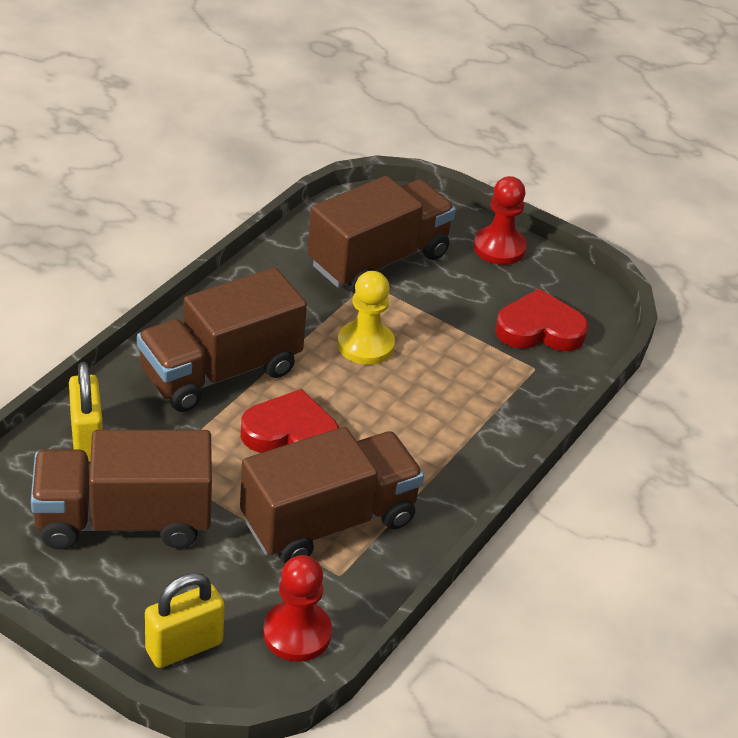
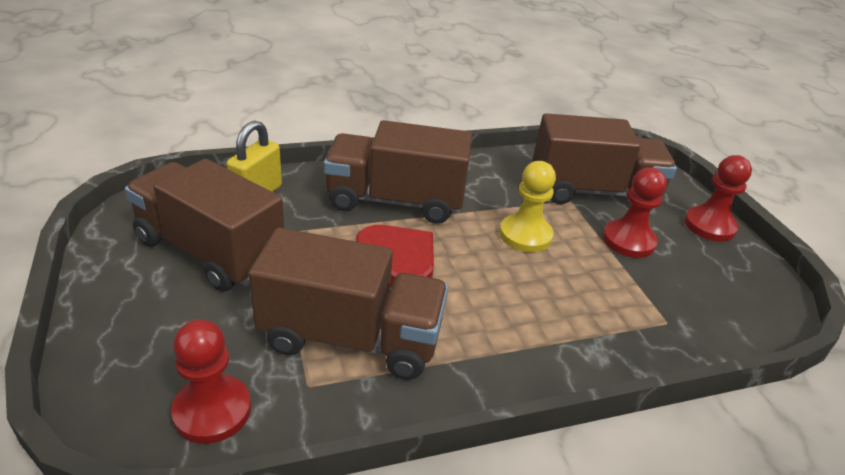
camera: 40 degrees right, 5 degrees down
yellow padlock [145,573,225,668] -> none
red heart [495,289,588,351] -> none
none -> red pawn [603,167,667,258]

